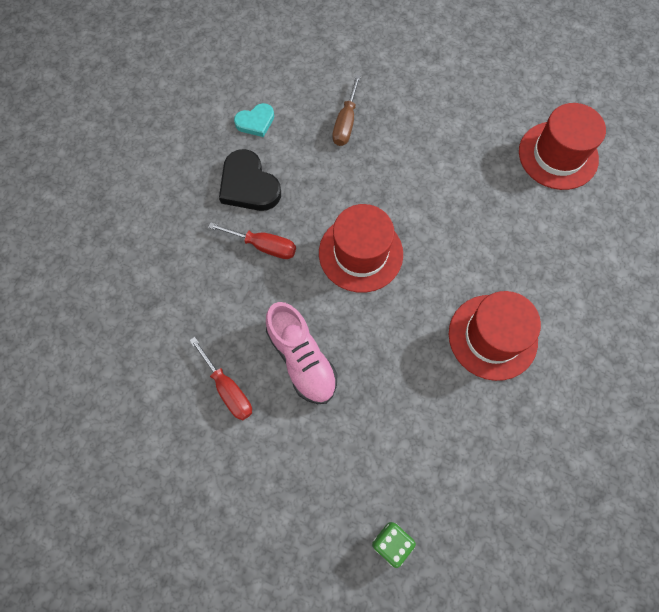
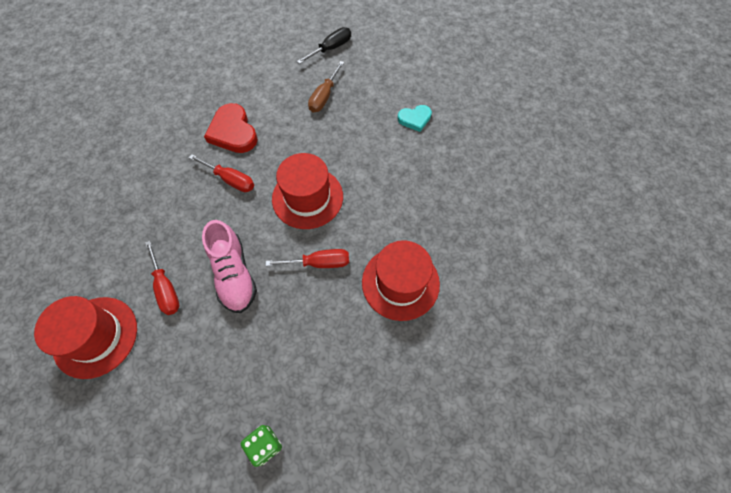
camera: 10 degrees right, 5 degrees down
black heart [219,149,281,211] -> red heart [204,103,258,153]
turquoise heart [234,103,274,137] -> turquoise heart moved to [398,105,432,132]
red hat [519,103,606,190] -> red hat moved to [34,296,137,379]
none -> red screwdriver [265,249,349,268]
none -> black screwdriver [297,27,351,64]

